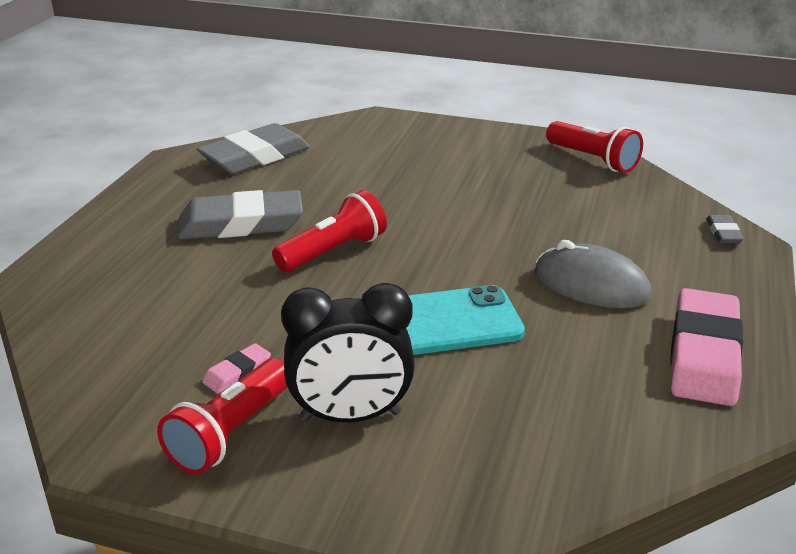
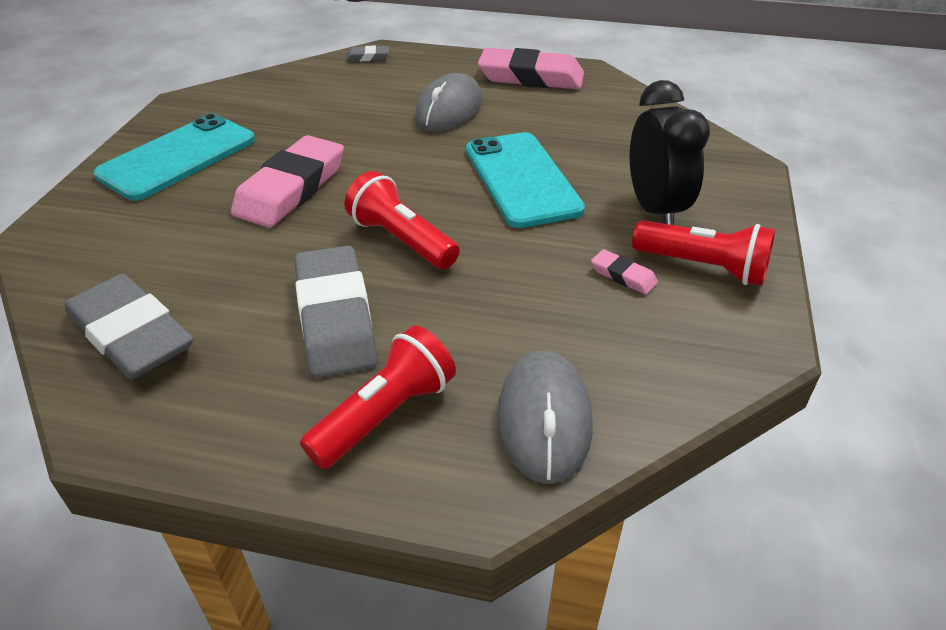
camera: 95 degrees left, 10 degrees up
red flashlight [546,121,643,173] -> red flashlight moved to [300,325,456,469]
none -> turquoise phone [93,114,255,201]
none -> pink eraser [231,135,344,228]
none -> grey mouse [497,350,593,484]

